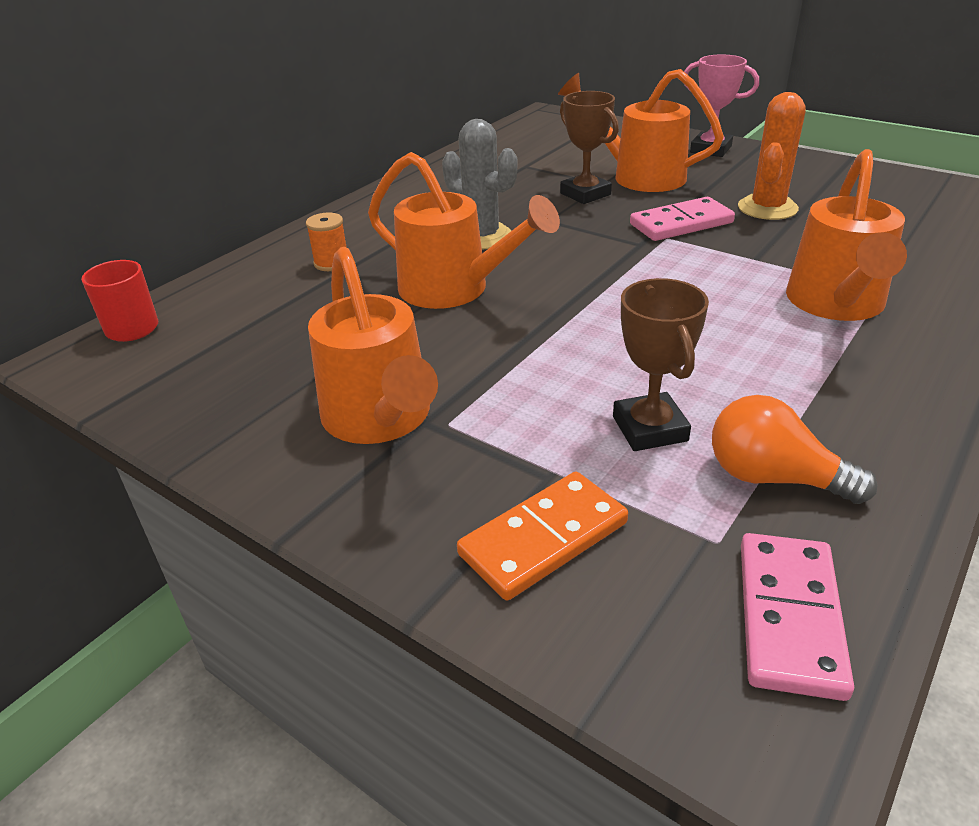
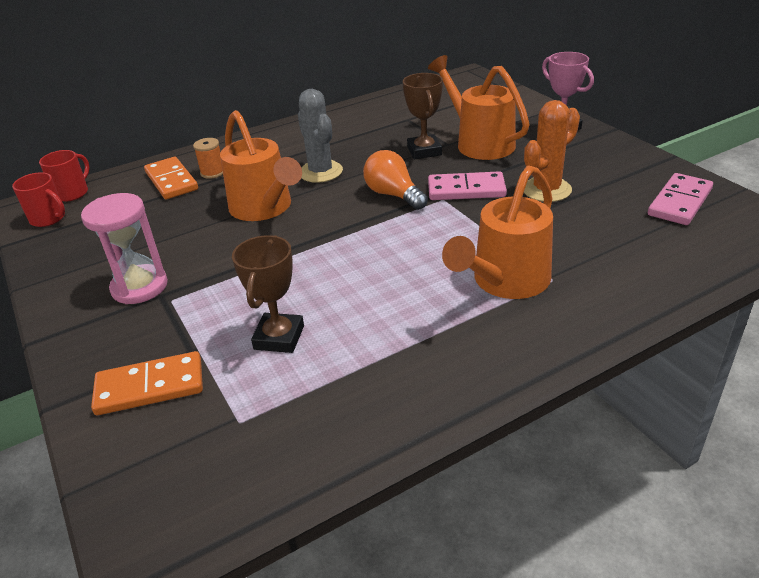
camera: 25 degrees right, 0 degrees up
orange watering can [308,247,438,444] -> pink hourglass [81,193,168,304]
orange light bulb [712,395,877,504] -> orange light bulb moved to [363,150,428,210]
pink domino [741,533,854,701] -> pink domino moved to [648,173,713,225]
none -> red mug [12,172,65,227]
none -> orange domino [144,157,198,199]

